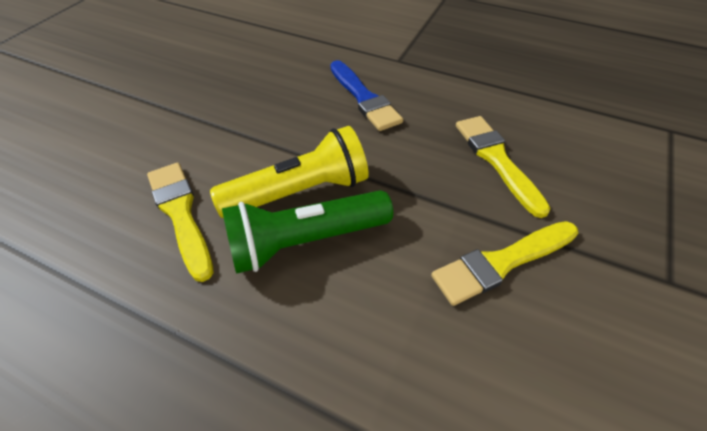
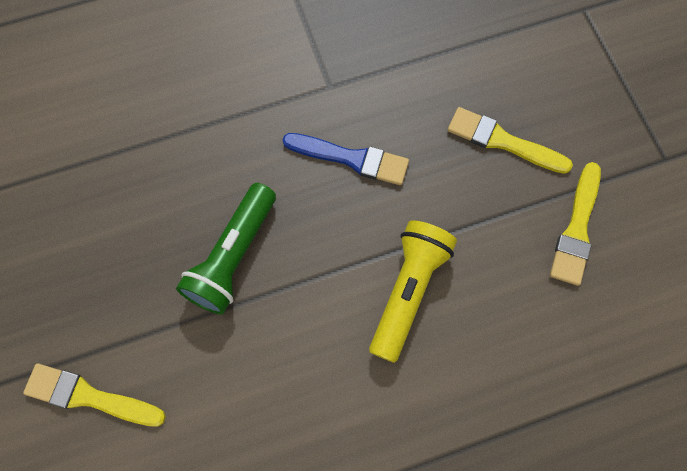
camera: 45 degrees left, 20 degrees up
yellow brush [147,163,213,282] -> yellow brush moved to [23,363,166,427]
green flashlight [222,190,393,274] -> green flashlight moved to [176,183,276,315]

